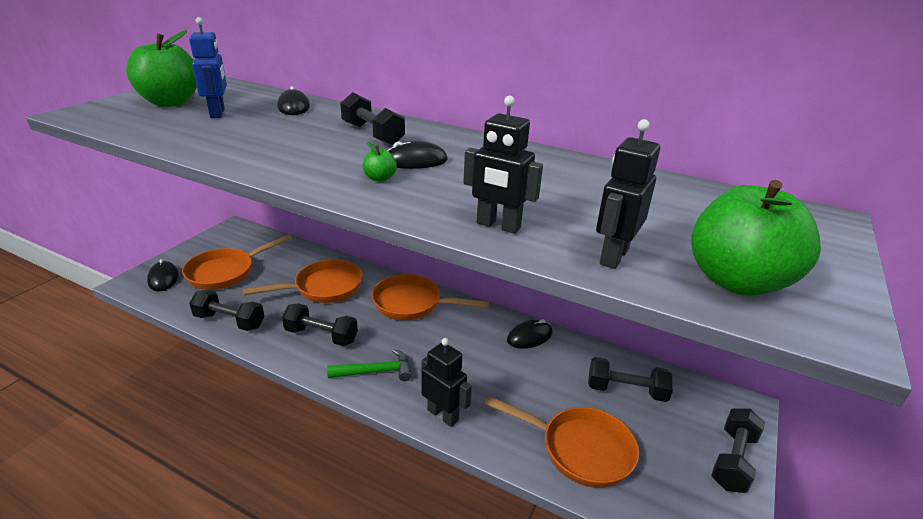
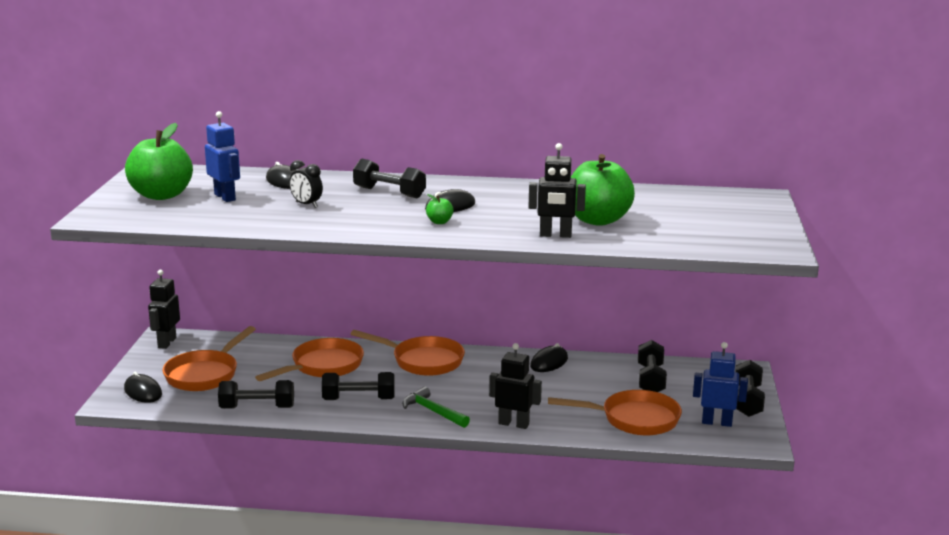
camera: 20 degrees left, 10 degrees down
green hammer [327,349,412,381] -> green hammer turned 105 degrees counterclockwise [402,387,470,428]
orange pan [372,274,489,320] -> orange pan turned 150 degrees counterclockwise [351,330,465,376]
black dumbbell [588,357,674,402] -> black dumbbell turned 75 degrees counterclockwise [638,340,667,392]
black robot [596,119,660,269] -> black robot moved to [148,270,180,349]
green apple [691,180,821,296] -> green apple moved to [571,154,635,226]
none -> black clock [289,160,323,208]
none -> blue robot [693,342,748,427]

